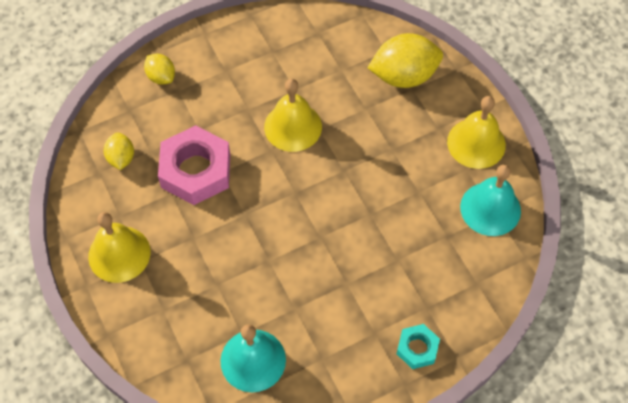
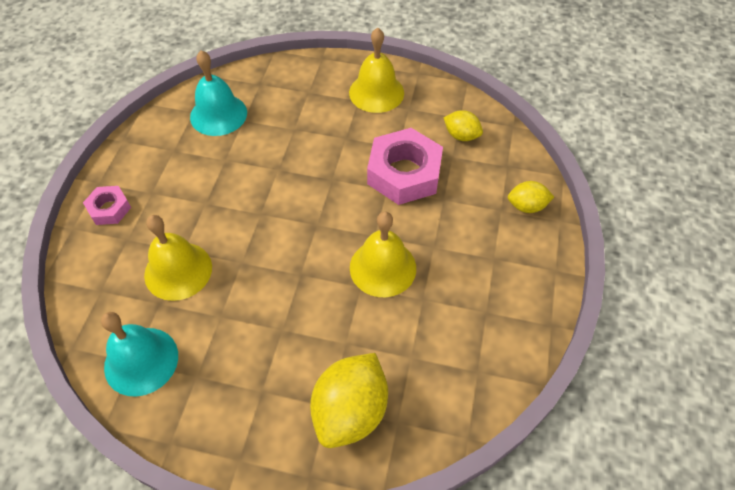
camera: 130 degrees right, 5 degrees down
turquoise nut [396,324,440,369] -> pink nut [83,186,131,225]
yellow bell [447,96,506,169] -> yellow bell moved to [144,215,212,301]

